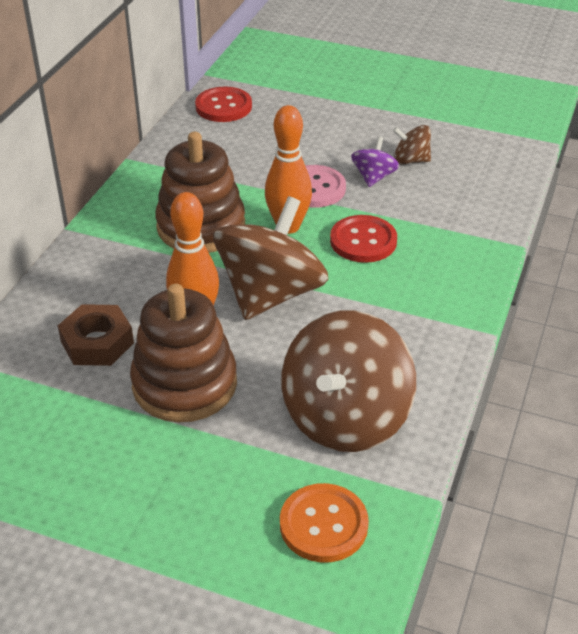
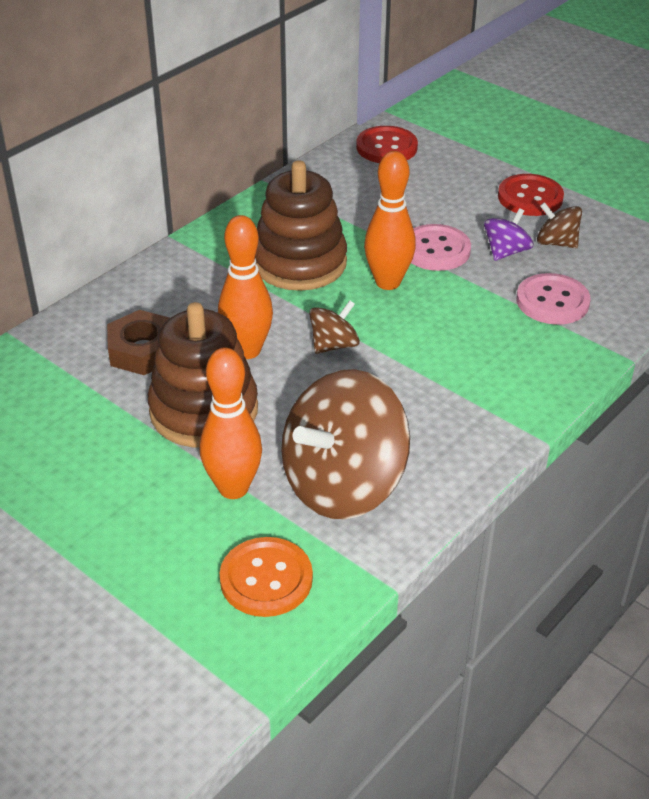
camera: 20 degrees right, 0 degrees up
brown spinning top [213,196,328,320] -> brown spinning top [309,300,360,354], size x0.46
red button [330,215,397,263] -> red button moved to [498,174,564,216]
none -> orange bowling pin [200,347,262,499]
none -> pink button [517,273,591,325]

